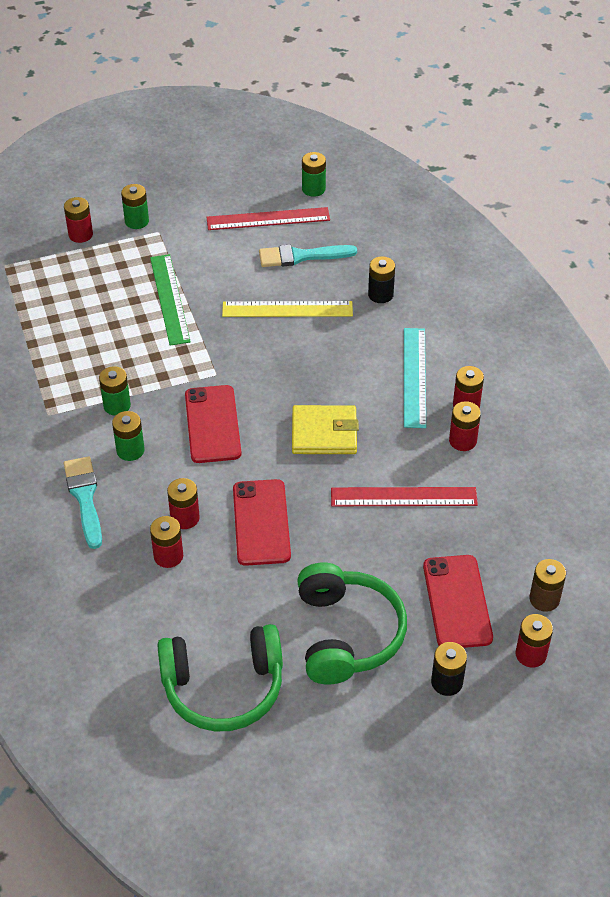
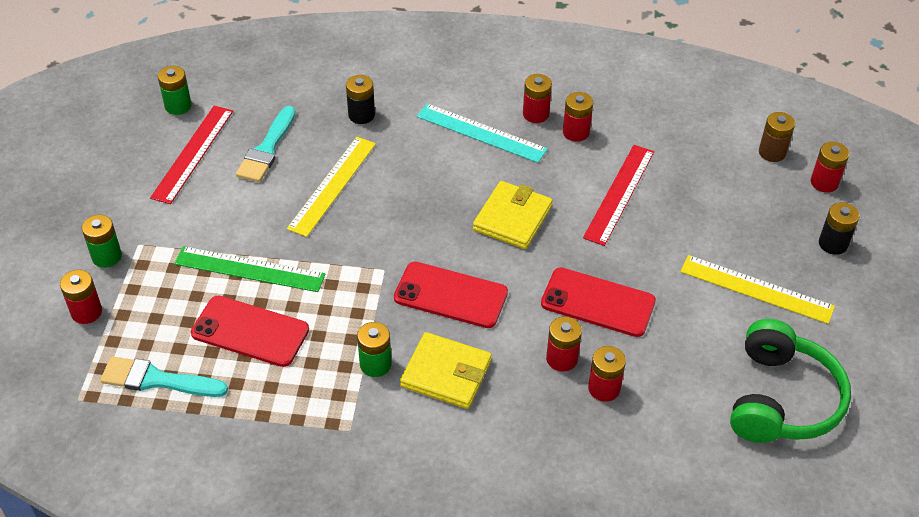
camera: 65 degrees left, 0 degrees up
turquoise brush [64,456,102,549] -> turquoise brush moved to [100,356,228,397]
green battery [112,411,144,461] -> yellow wallet [400,332,492,409]
green headphones [297,562,407,685] -> yellow ruler [680,255,835,324]
red phone [423,555,493,648] -> red phone moved to [191,296,309,367]

